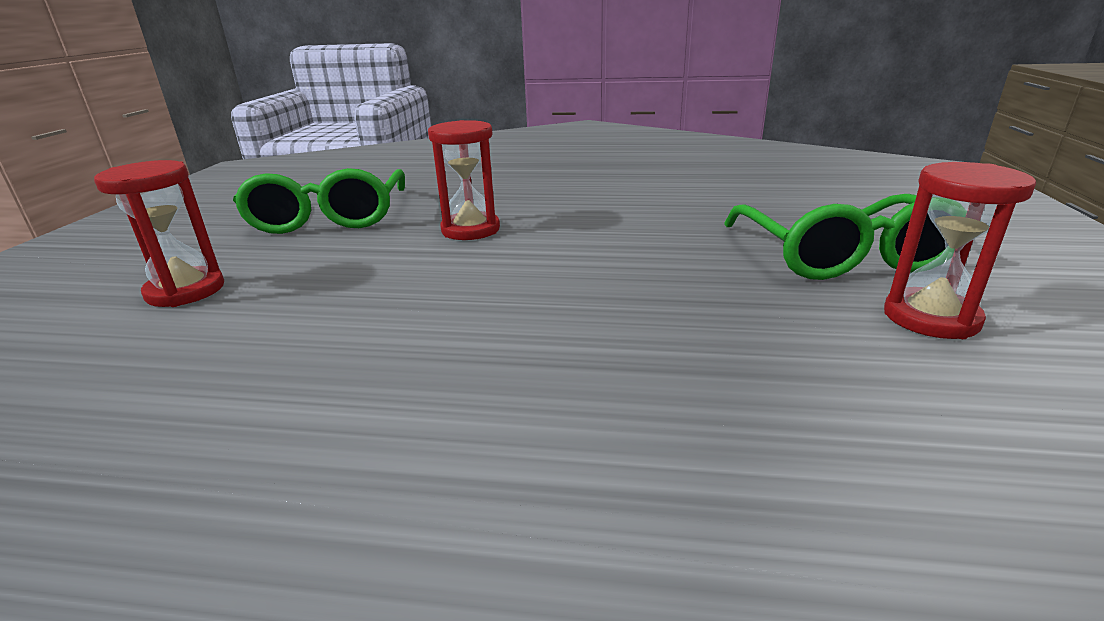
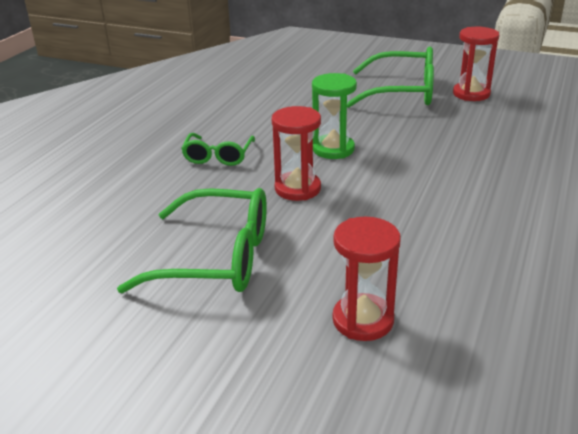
camera: 75 degrees left, 5 degrees up
none -> green glasses [181,133,255,166]
none -> green hourglass [312,73,357,159]

